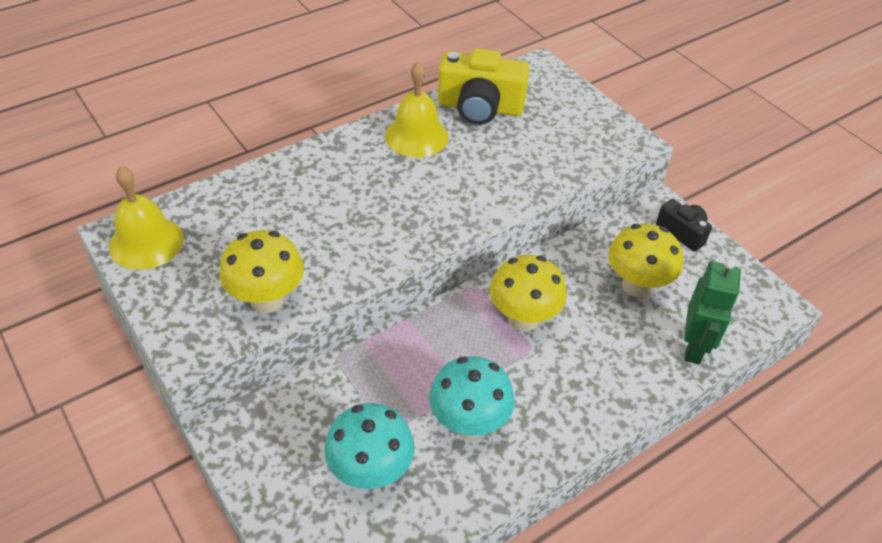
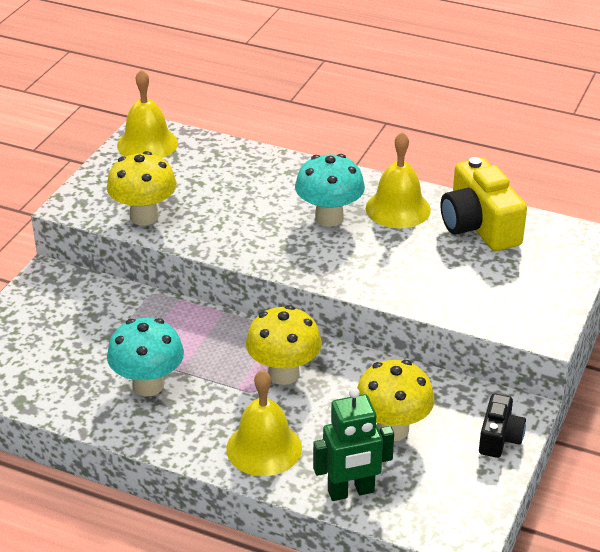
camera: 60 degrees right, 10 degrees down
turquoise mushroom [324,403,415,489] -> turquoise mushroom moved to [295,154,365,227]
none -> yellow bell [226,370,302,476]

